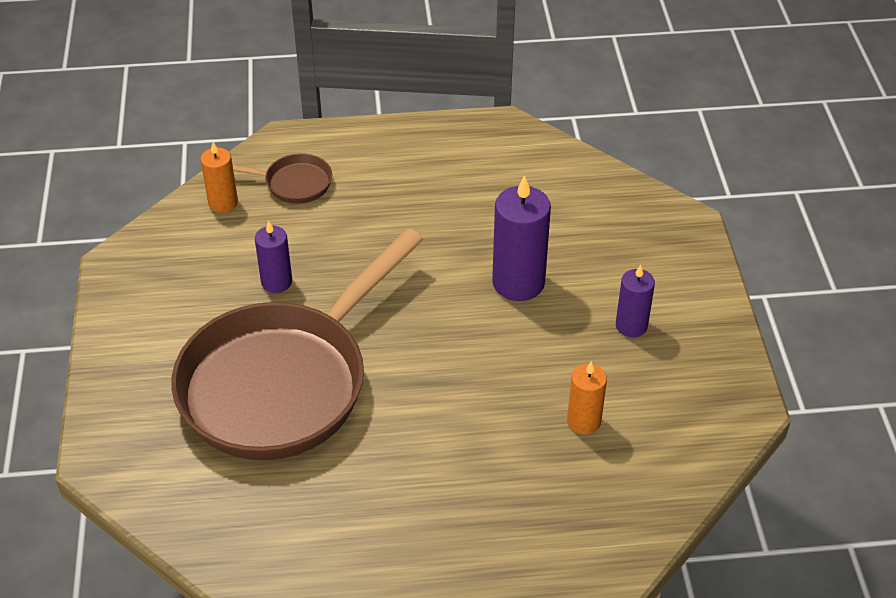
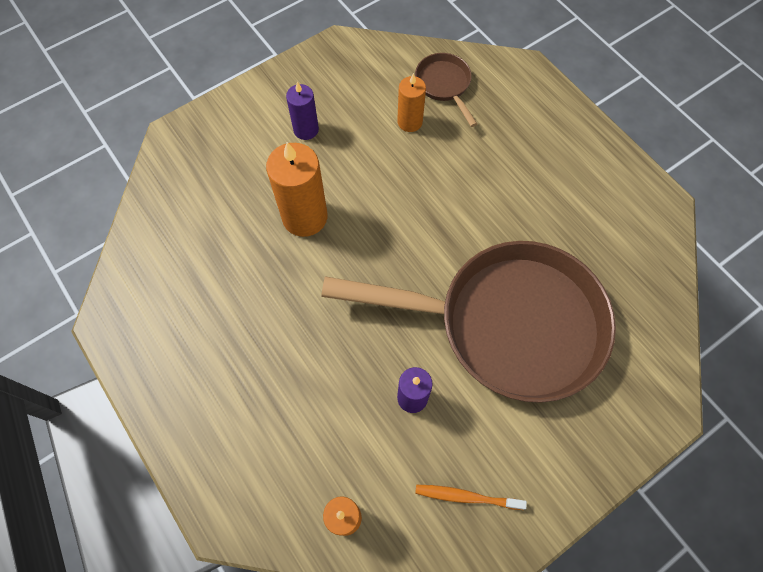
camera: 120 degrees left, 20 degrees up
brown pan [232,153,332,204] -> brown pan moved to [415,53,477,127]
purple candle [492,175,551,301] -> orange candle [266,142,328,237]
none -> orange toothbrush [415,485,527,510]

